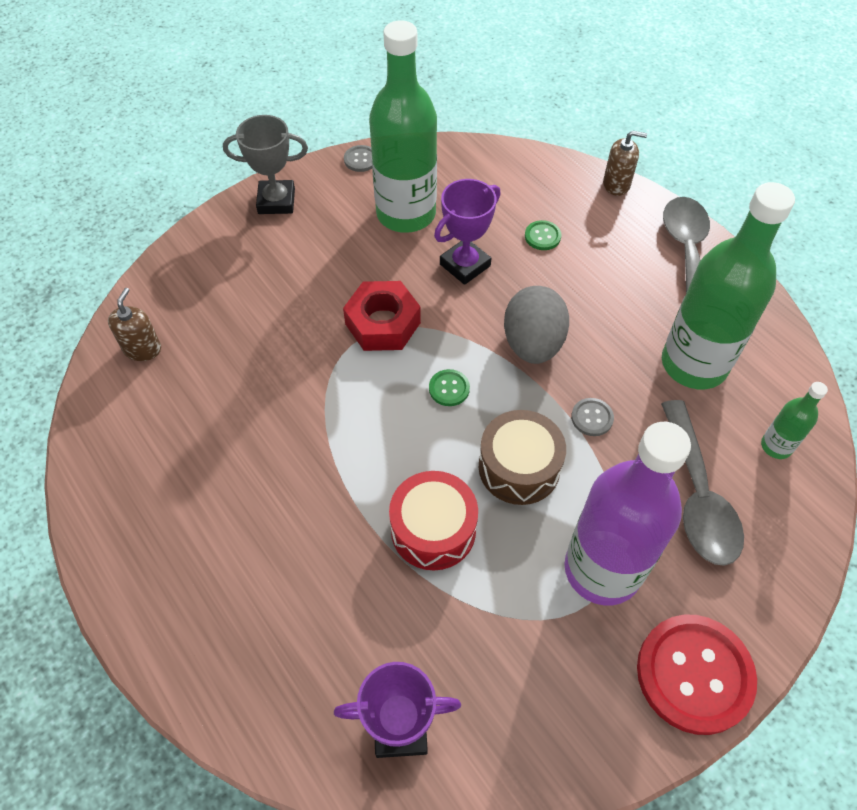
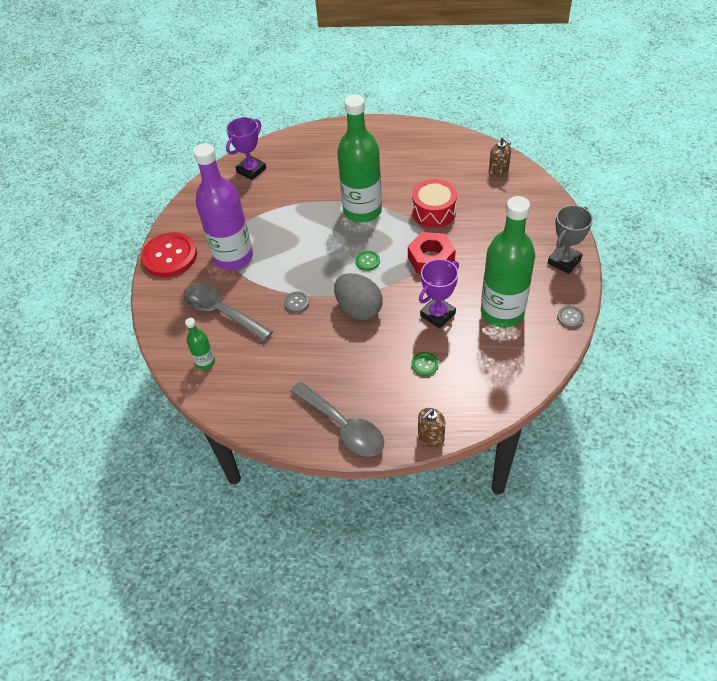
camera: 135 degrees right, 5 degrees down
red drum [389,471,478,570] -> red drum moved to [412,179,457,228]
purple trophy [434,179,501,285] -> purple trophy turned 45 degrees clockwise [419,259,459,329]
brown drum [479,410,566,505] -> none
green bottle [662,182,795,389] -> green bottle moved to [337,95,382,223]

